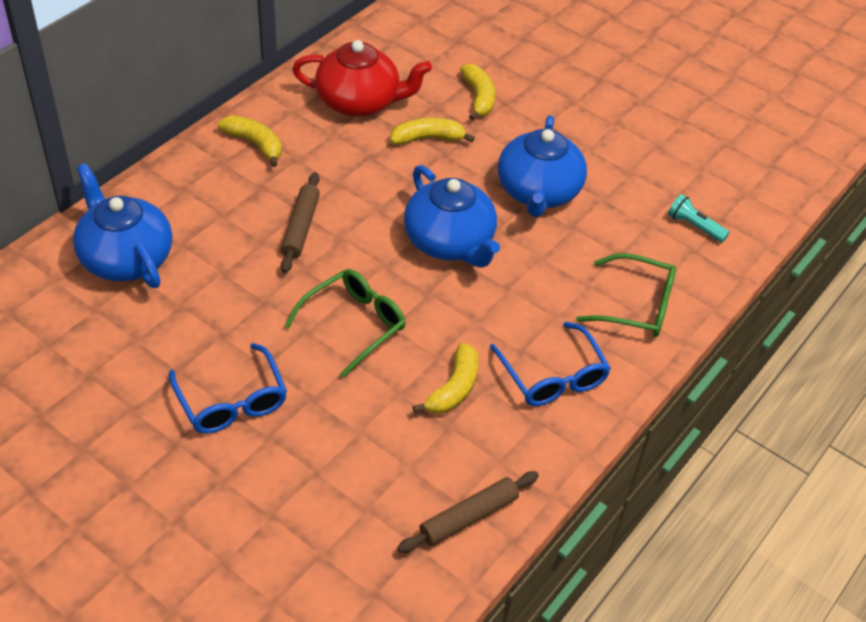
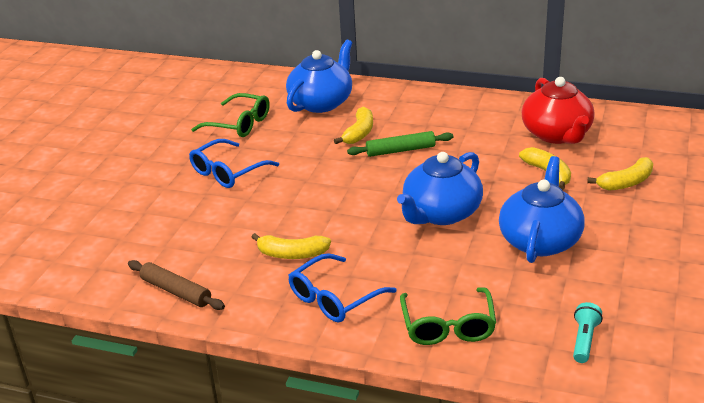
camera: 75 degrees right, 15 degrees down
yellow banana [218,115,282,167] -> yellow banana moved to [334,107,373,144]
brown rolling pin [281,172,320,273] -> green rolling pin [347,131,453,157]
green glasses [284,269,405,378] -> green glasses moved to [191,93,270,137]
blue teapot [498,115,587,217] -> blue teapot turned 120 degrees clockwise [499,156,585,263]

